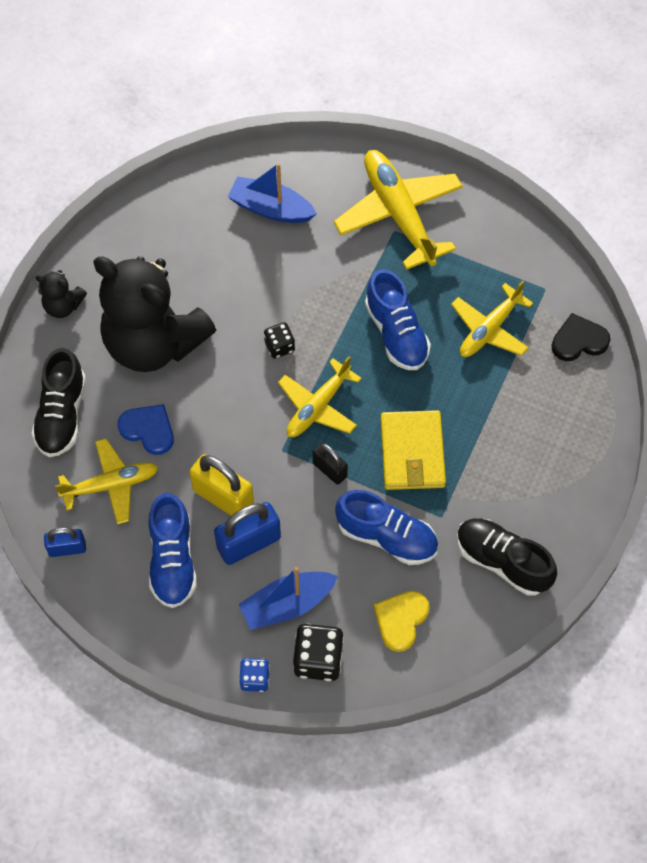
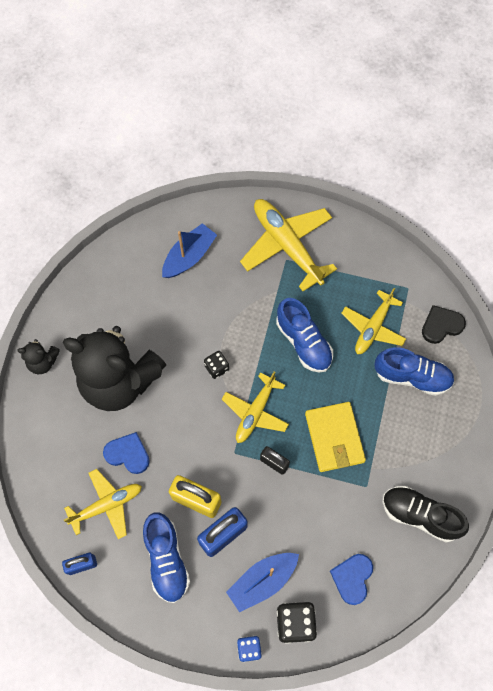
camera: 10 degrees left, 5 degrees up
black shoe [31,348,86,457] -> none
blue boat [228,163,317,223] -> blue boat turned 120 degrees clockwise [162,223,217,278]
blue shoe [335,490,438,565] -> blue shoe moved to [374,347,454,396]
yellow heart [374,591,429,652] -> blue heart [330,554,373,605]

